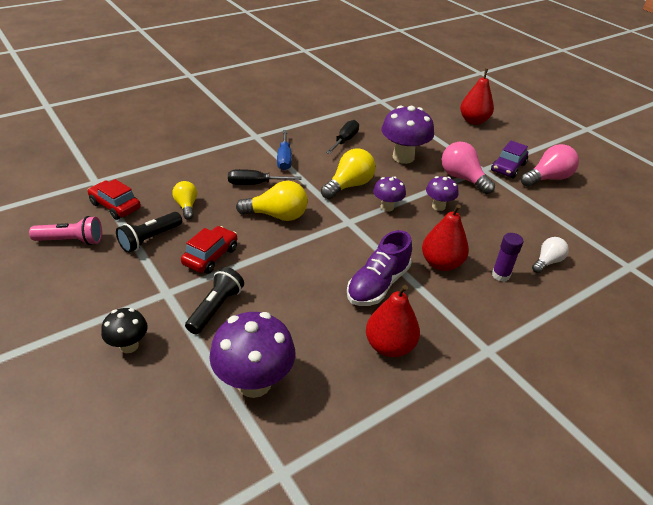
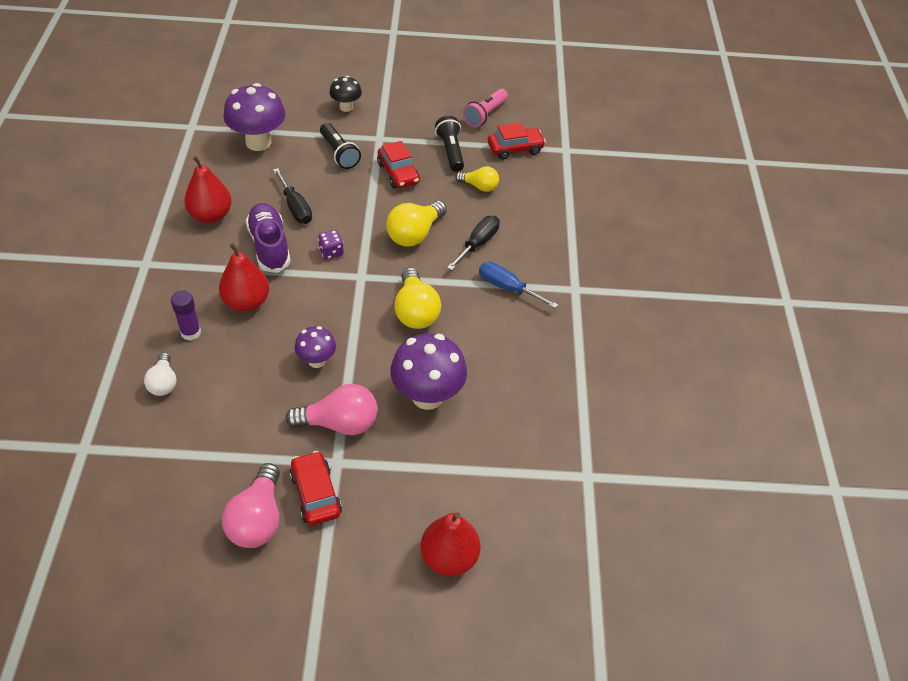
camera: 125 degrees right, 10 degrees up
black screwdriver [326,120,359,154] -> black screwdriver moved to [273,168,312,224]
purple mushroom [373,176,406,212] -> none
purple car [491,141,528,178] -> red car [290,451,342,525]
none -> purple dice [318,230,344,260]

